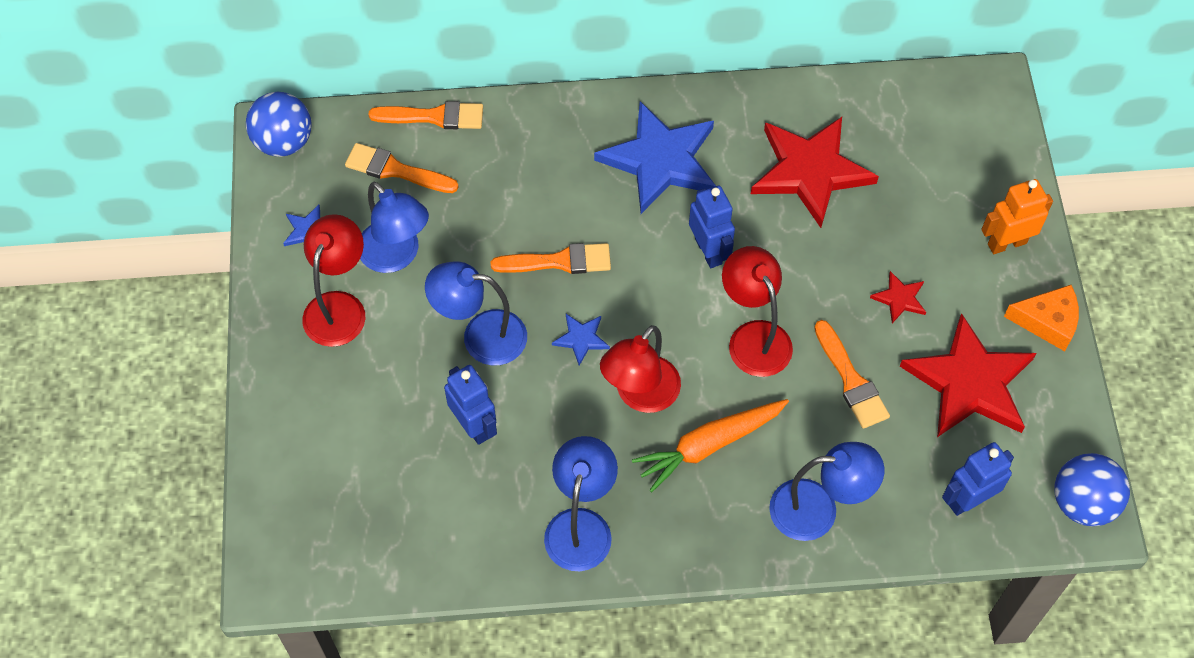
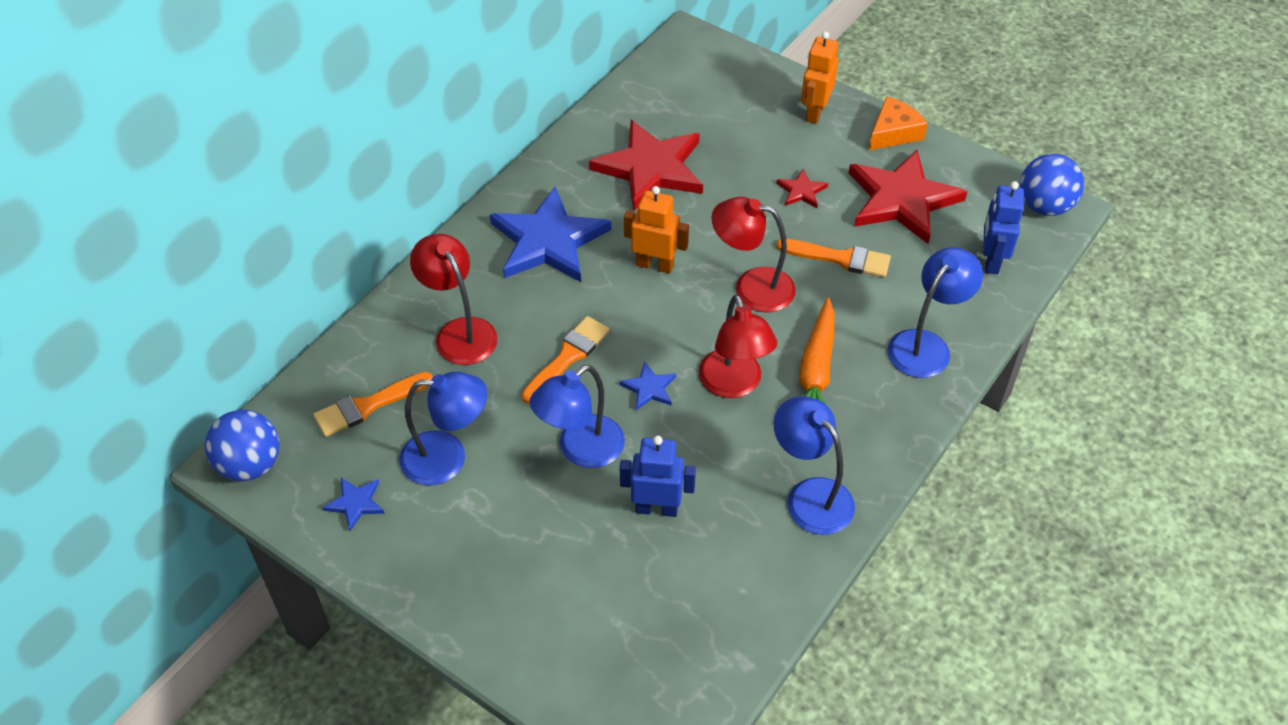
camera: 50 degrees left, 10 degrees down
red lamp [302,214,366,347] -> red lamp moved to [410,234,498,365]
orange brush [369,101,483,129] -> none
blue robot [689,186,735,268] -> orange robot [624,186,689,274]

